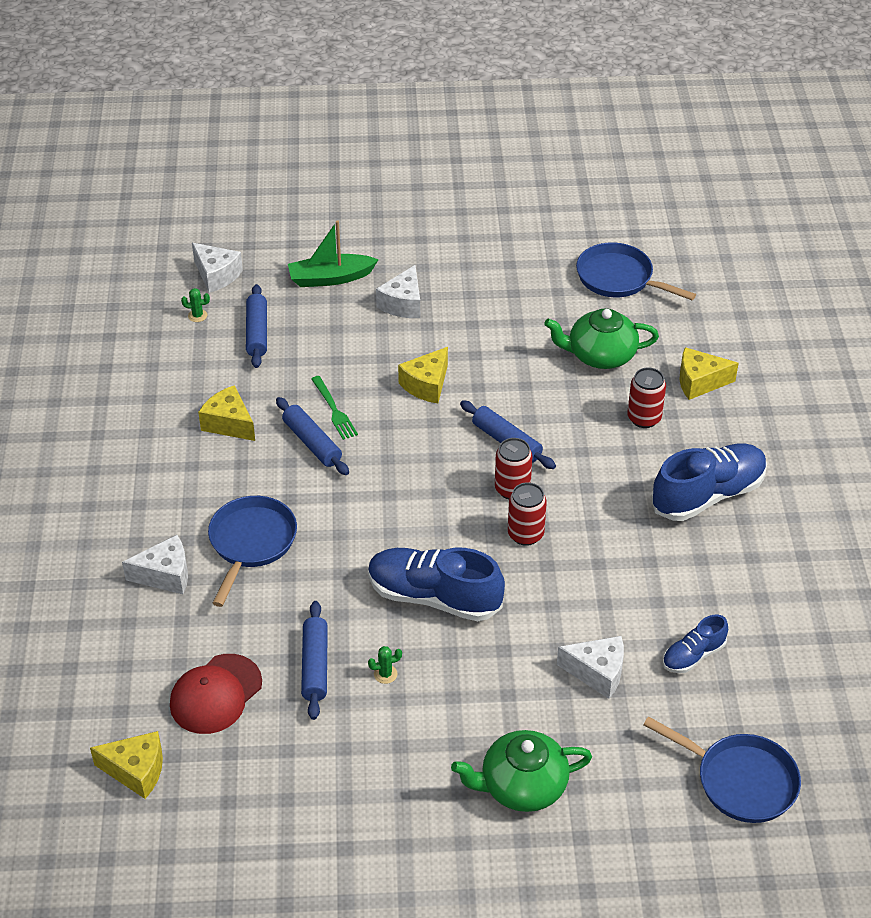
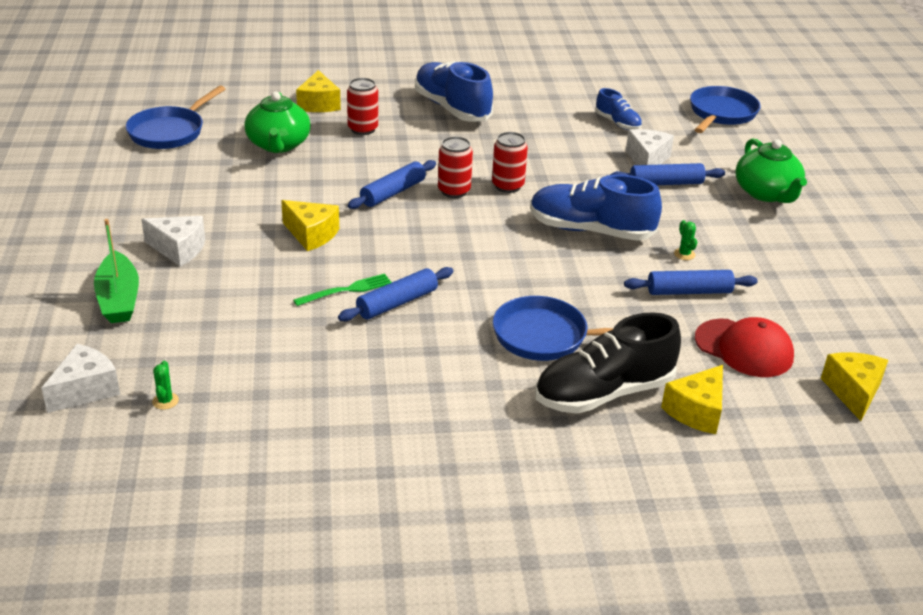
camera: 95 degrees left, 10 degrees down
white cheese [122,535,188,594] -> black shoe [535,312,681,414]
yellow cheese [198,385,255,441] -> yellow cheese moved to [661,365,723,434]
blue rolling pin [246,284,267,368] -> blue rolling pin moved to [610,163,725,185]
blue shoe [368,548,505,621] -> blue shoe turned 90 degrees clockwise [530,174,662,241]

